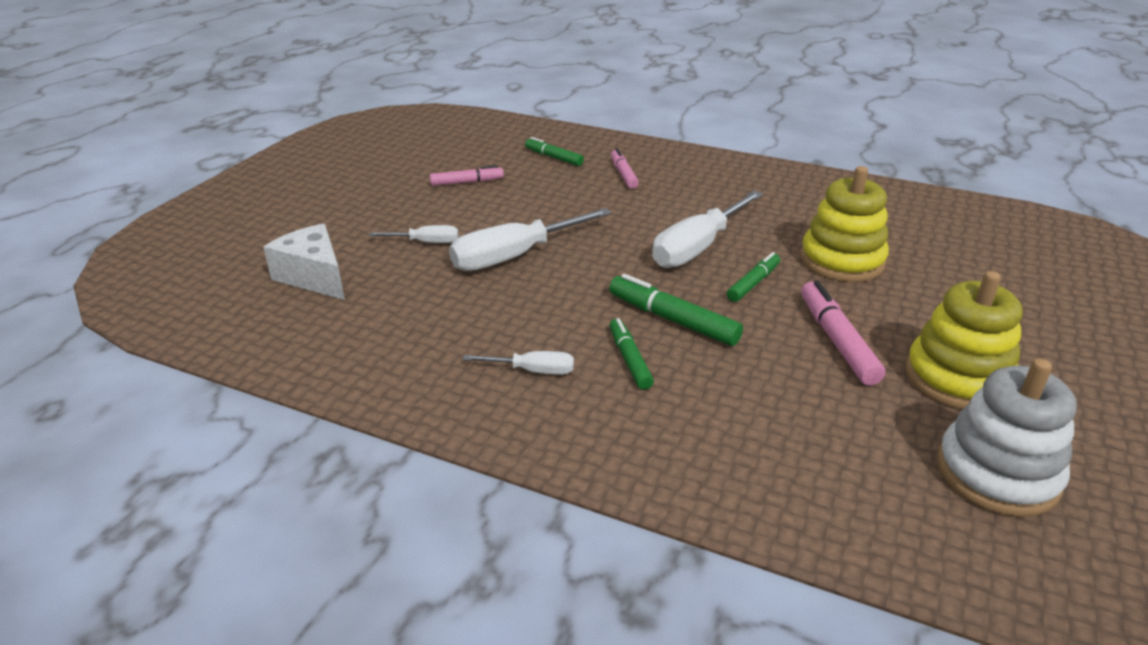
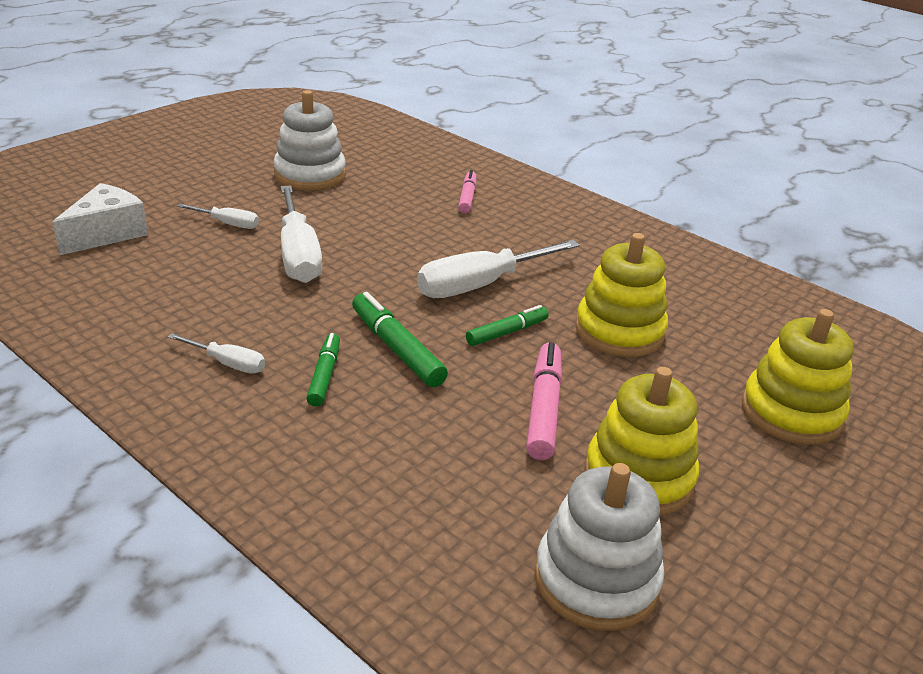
camera: 15 degrees right, 0 degrees up
white cheese [263,224,345,300] -> white cheese turned 60 degrees clockwise [53,183,148,255]
pink marker [430,165,504,186] -> white stacking toy [273,90,346,190]
white screwdriver [449,208,612,271] -> white screwdriver turned 90 degrees counterclockwise [280,186,322,283]
green marker [525,137,584,166] -> none
none -> yellow stacking toy [742,309,854,445]

